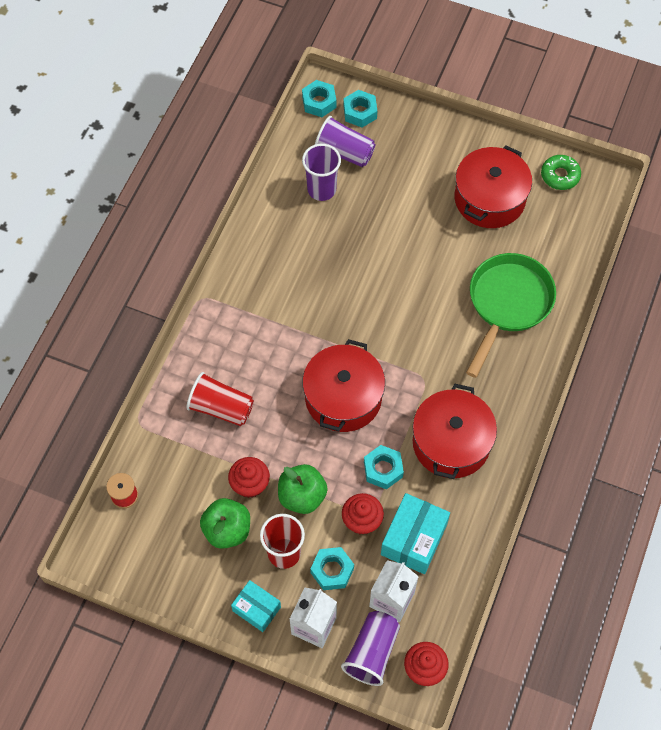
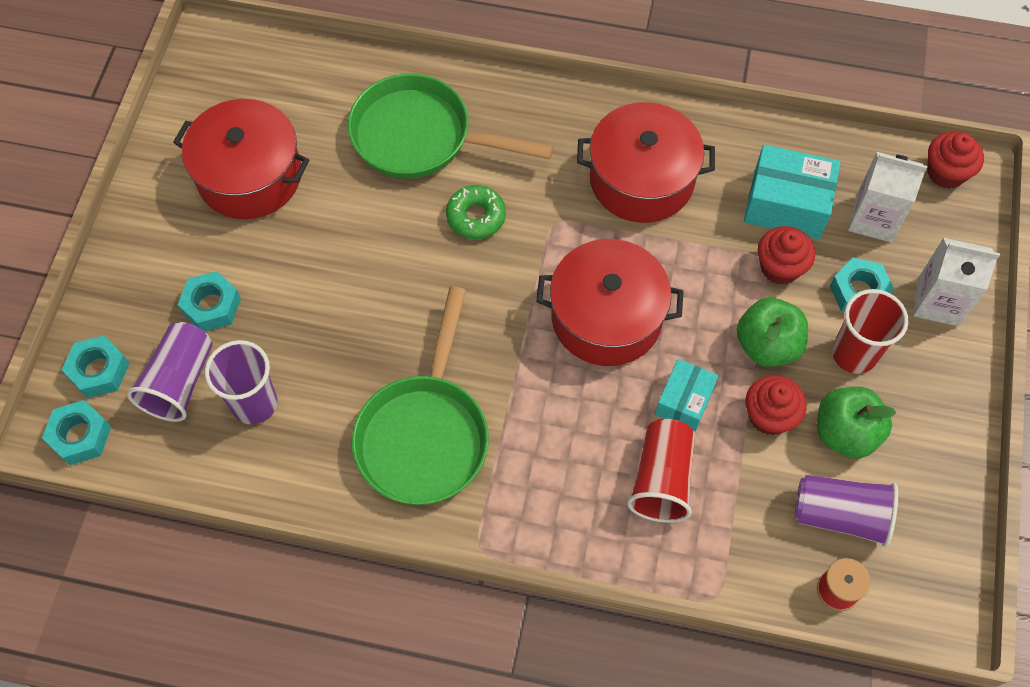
camera: 100 degrees left, 0 degrees up
turquoise box [231,580,281,632] -> turquoise box moved to [655,359,719,432]
purple cup [341,611,400,686] -> purple cup moved to [795,475,898,547]
turquoise nut [364,445,404,489] -> turquoise nut moved to [178,271,241,332]
green donut [541,155,581,190] -> green donut moved to [446,185,506,239]
none -> green pan [352,286,489,505]

